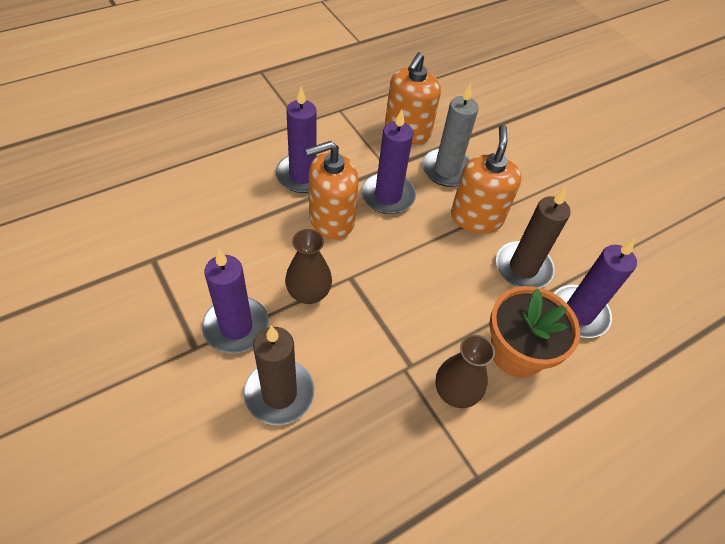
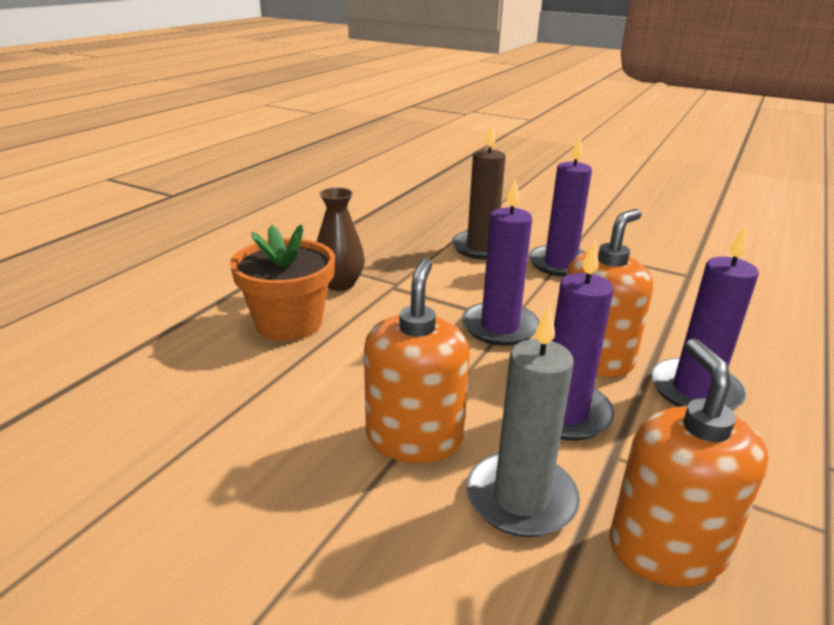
camera: 155 degrees right, 25 degrees down
brown vase [285,229,332,304] -> none
orange soap dispenser [451,125,522,233] -> orange soap dispenser turned 150 degrees counterclockwise [364,258,470,463]
brown candle [496,187,571,288] -> none
purple candle [554,239,637,338] -> purple candle moved to [462,178,539,346]

